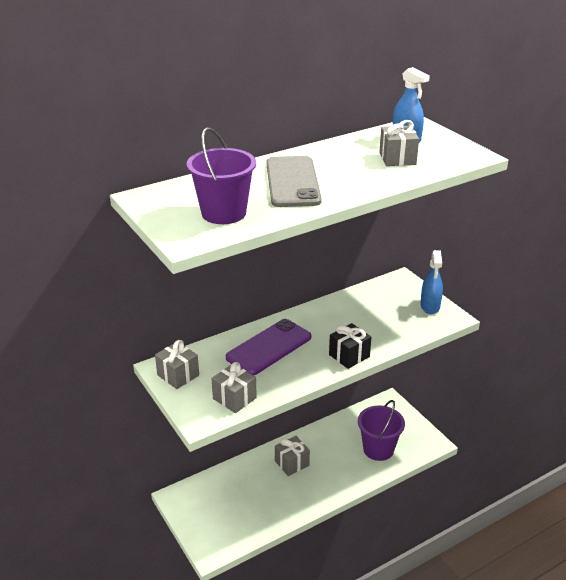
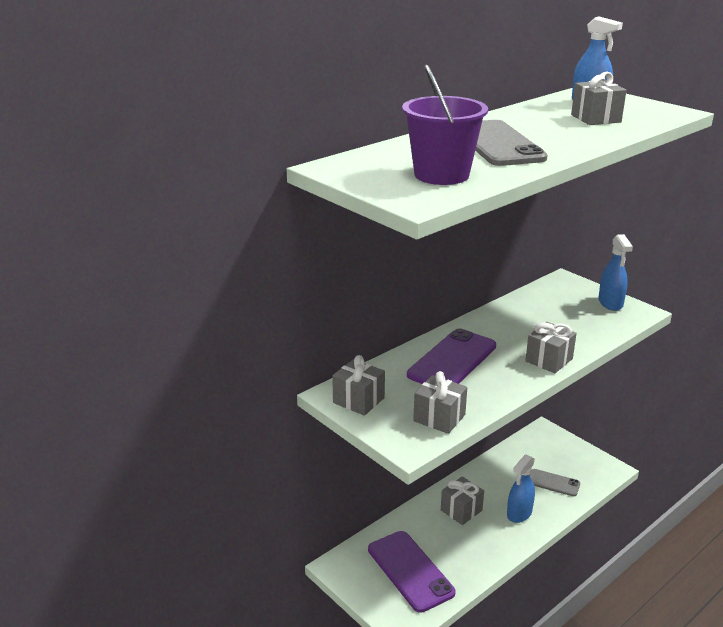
camera: 10 degrees left, 5 degrees down
black gift [329,323,371,369] -> grey gift [525,322,577,373]
purple bucket [358,400,405,461] -> grey phone [530,469,580,496]
none -> purple phone [368,531,456,613]
none -> blue spray bottle [507,454,535,523]

